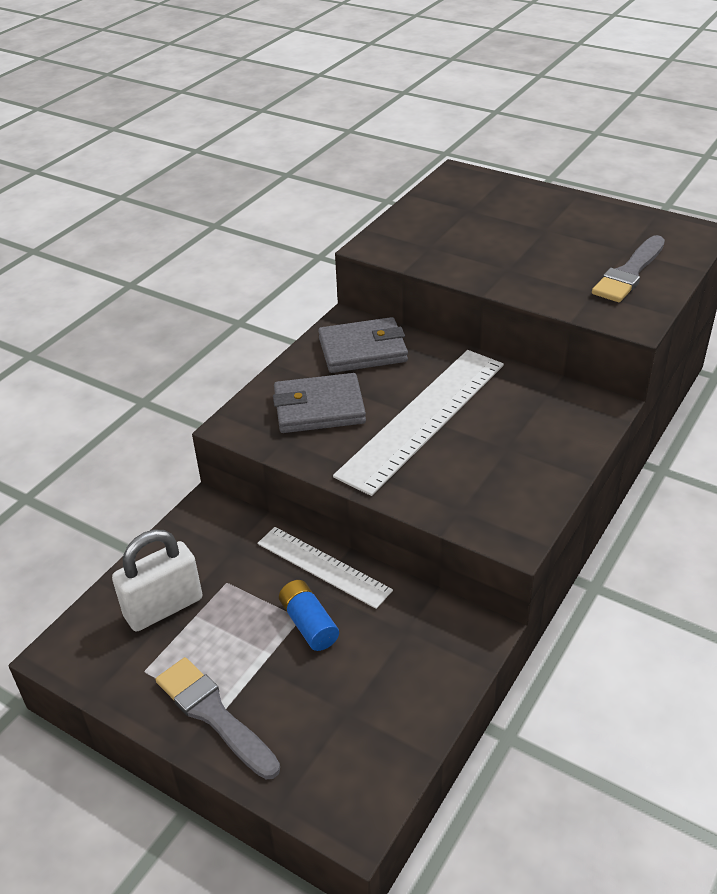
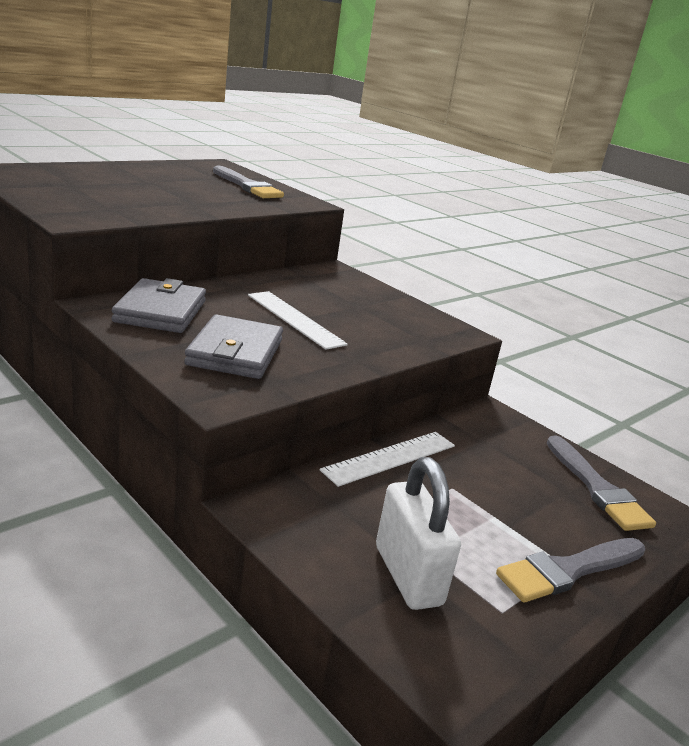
camera: 80 degrees left, 15 degrees down
blue battery [279,580,339,651] -> none
white ruler [333,350,504,496] -> white ruler [248,291,348,350], size x0.59
none -> grey brush [547,436,656,531]

